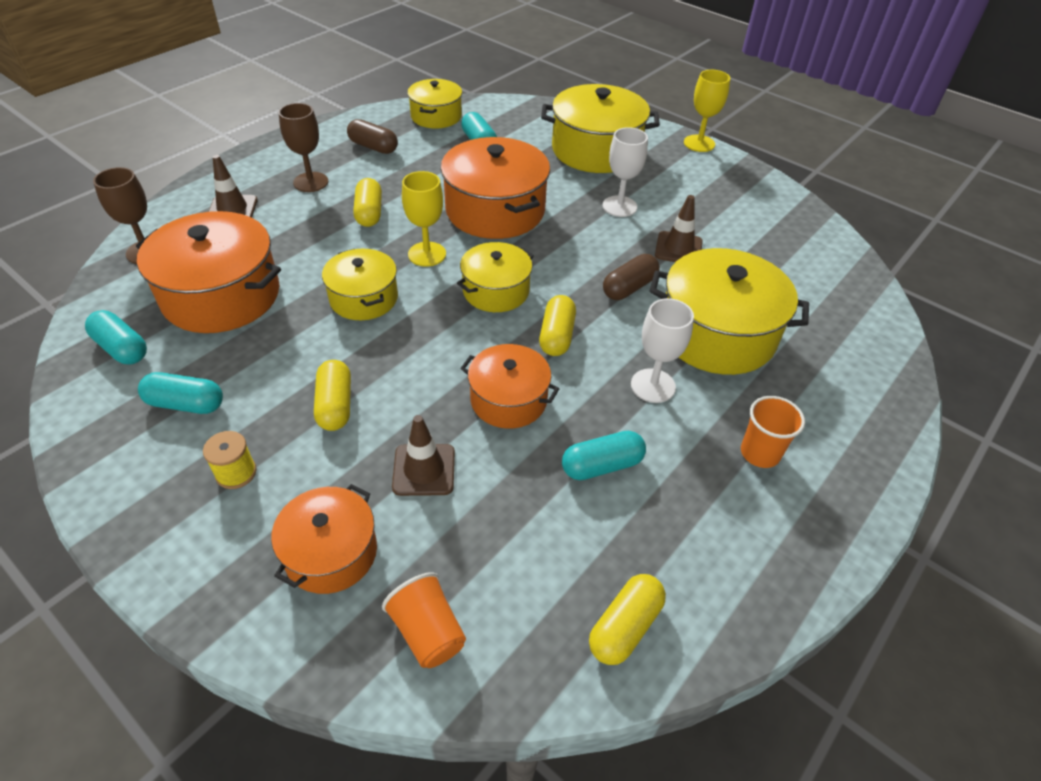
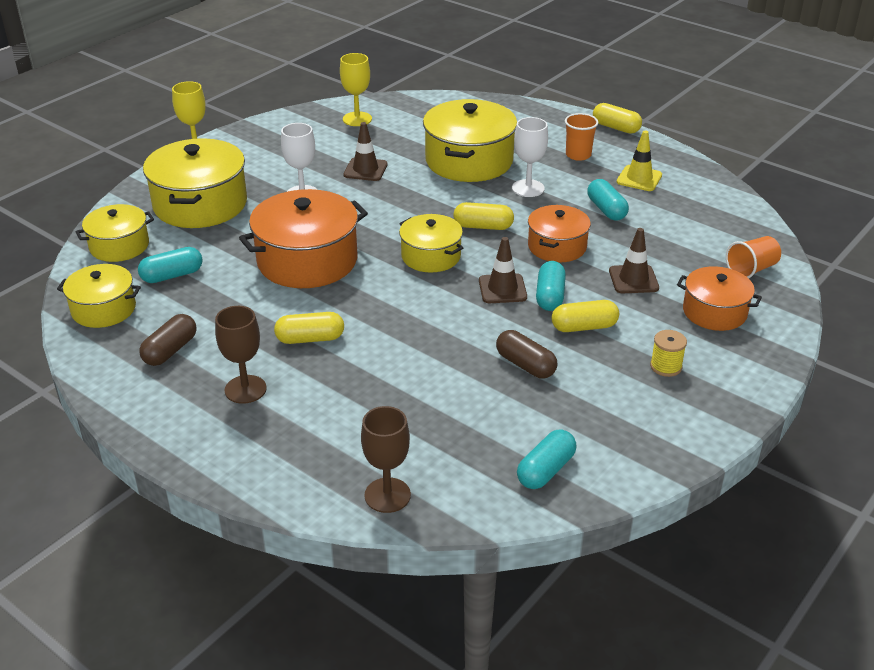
camera: 90 degrees left, 10 degrees down
orange pot [136,211,281,333] -> none
turquoise capsule [138,372,223,414] -> turquoise capsule moved to [536,261,566,311]
brown traffic cone [208,155,258,218] -> brown traffic cone moved to [479,237,527,303]
yellow pot [322,249,398,320] -> yellow pot moved to [76,204,154,262]
yellow goblet [402,171,446,267] -> yellow goblet moved to [340,53,372,126]
yellow capsule [589,574,666,665] -> yellow capsule moved to [593,103,642,134]
brown capsule [603,254,660,300] -> brown capsule moved to [496,330,557,379]
none -> yellow traffic cone [617,131,662,191]

